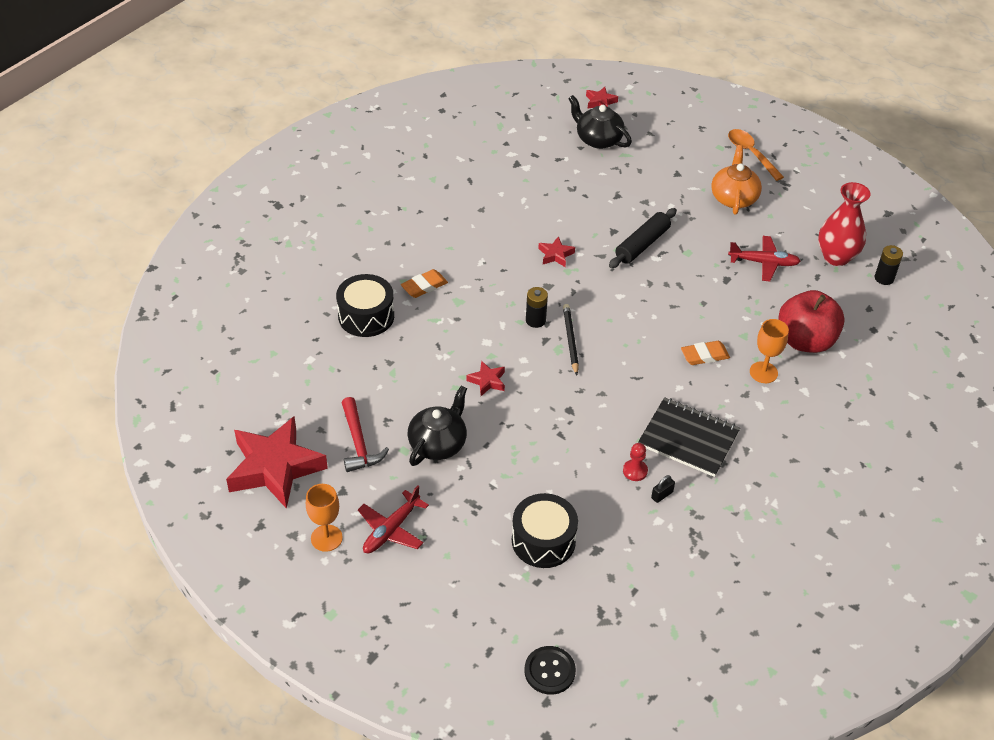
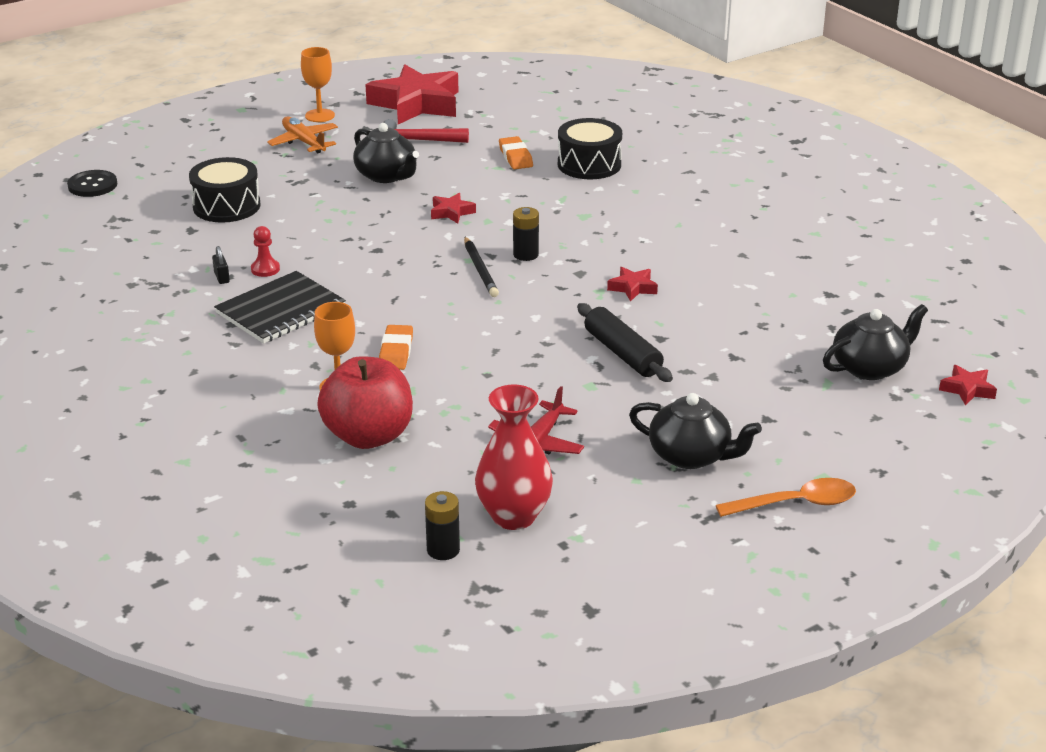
camera: 110 degrees right, 15 degrees down
red plane [358,486,429,553] -> orange plane [267,116,338,153]
orange eraser [401,269,448,298] -> orange eraser moved to [499,136,533,169]
black pencil [563,304,579,376] -> black pencil turned 60 degrees clockwise [464,237,499,297]
orange teapot [711,145,762,215] -> black teapot [629,393,762,469]

